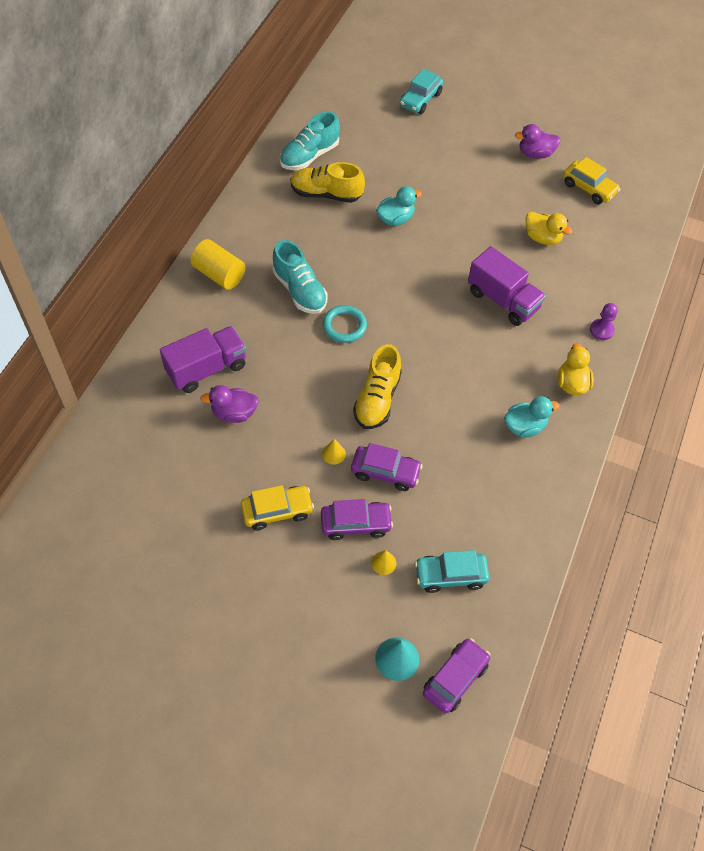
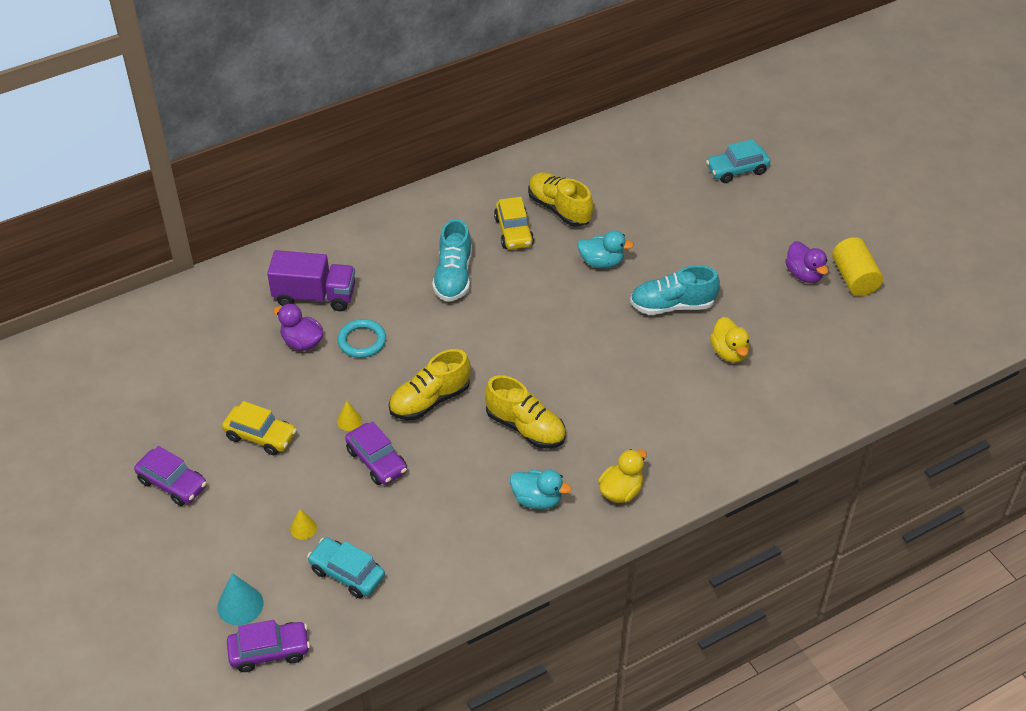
camera: 40 degrees right, 10 degrees down
yellow cylinder [191,239,246,290] -> yellow cylinder moved to [832,237,883,296]
turquoise shoe [280,111,340,170] -> turquoise shoe moved to [630,265,720,315]
purple car [321,499,393,540] -> purple car moved to [134,446,207,506]
turquoise ring [323,305,367,343] -> turquoise ring moved to [337,319,386,358]
purple truck [468,246,546,326] -> none
purple duck [515,124,560,159] -> purple duck turned 150 degrees counterclockwise [785,241,828,283]
yellow car [563,157,621,204] -> yellow car moved to [494,197,534,250]
purple pawn [590,303,618,340] -> none
none -> yellow shoe [485,375,566,449]

